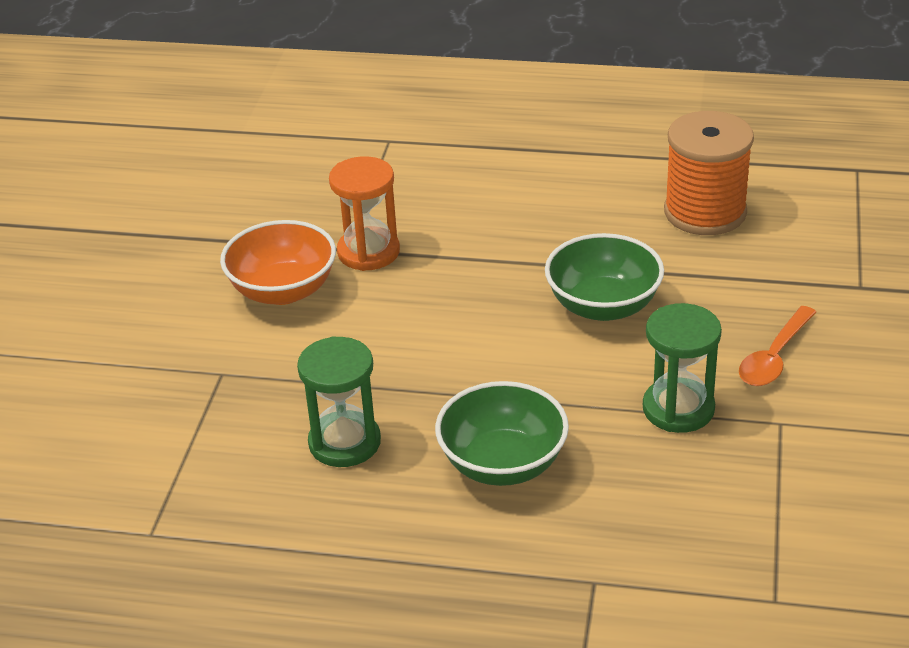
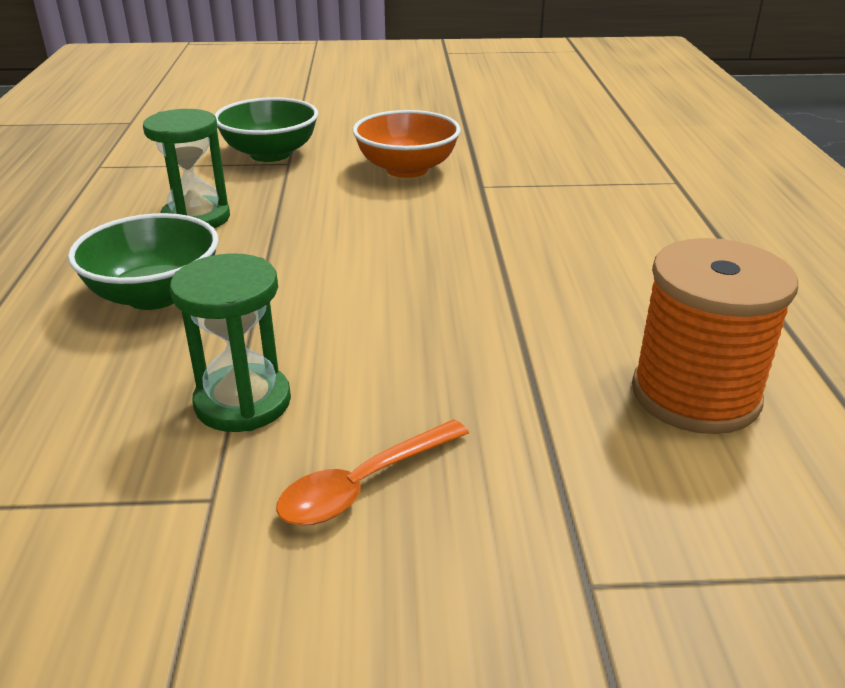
camera: 75 degrees right, 5 degrees down
orange hourglass [329,156,400,271] -> none
green bowl [545,233,664,321] -> green bowl moved to [215,97,318,162]
orange spoon [739,306,816,386] -> orange spoon turned 60 degrees counterclockwise [276,419,469,525]

